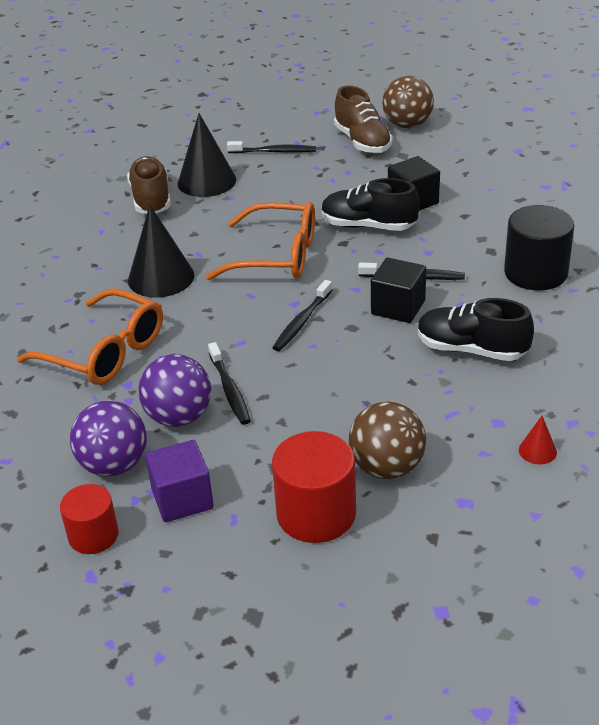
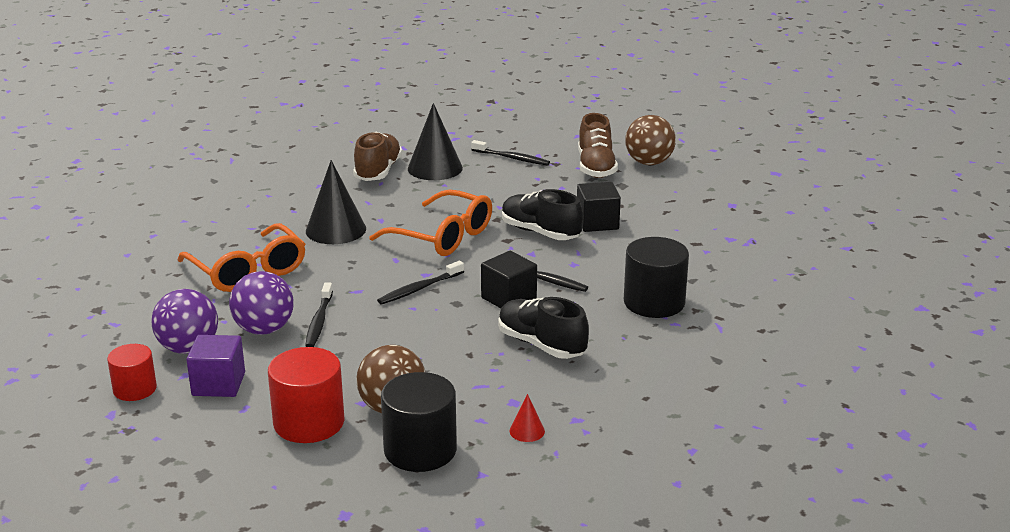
camera: 20 degrees right, 10 degrees down
none -> black cylinder [381,372,457,472]

